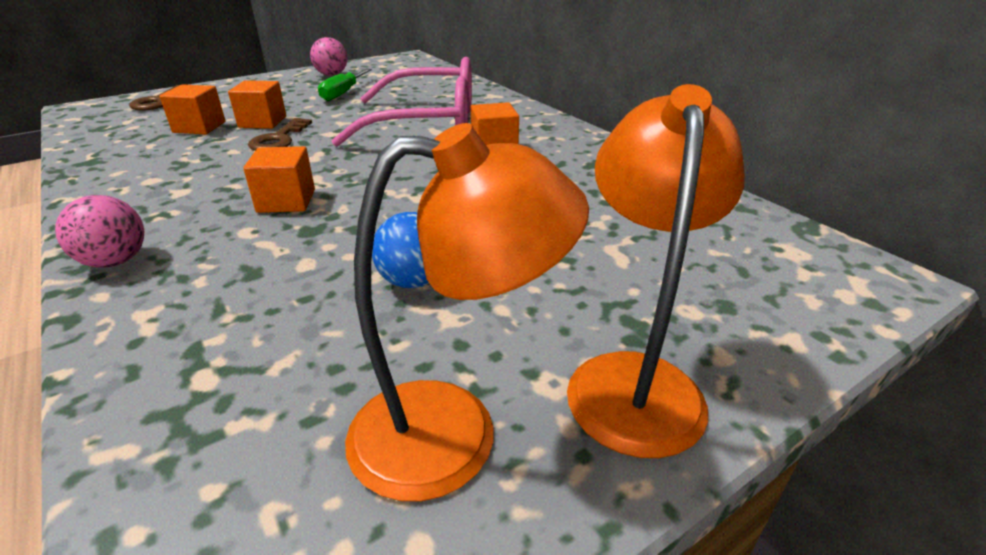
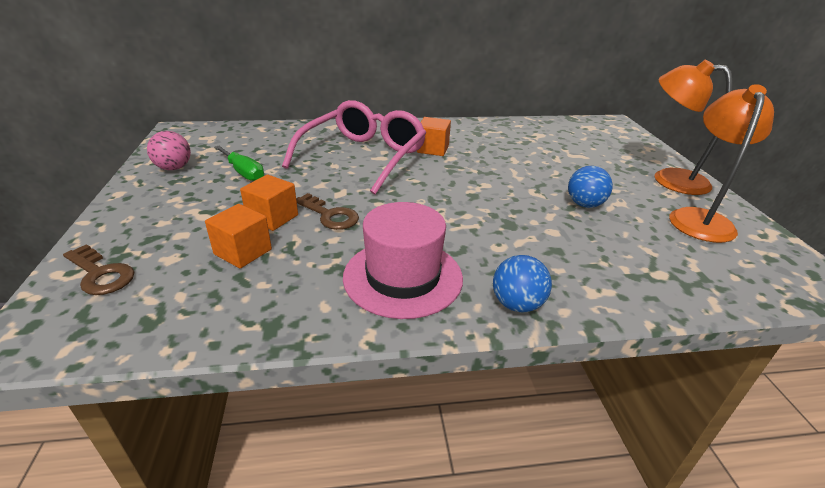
camera: 65 degrees left, 0 degrees up
pink ball [55,195,144,268] -> blue ball [493,255,552,313]
orange cube [243,146,315,213] -> none
none -> pink hat [343,202,463,319]

